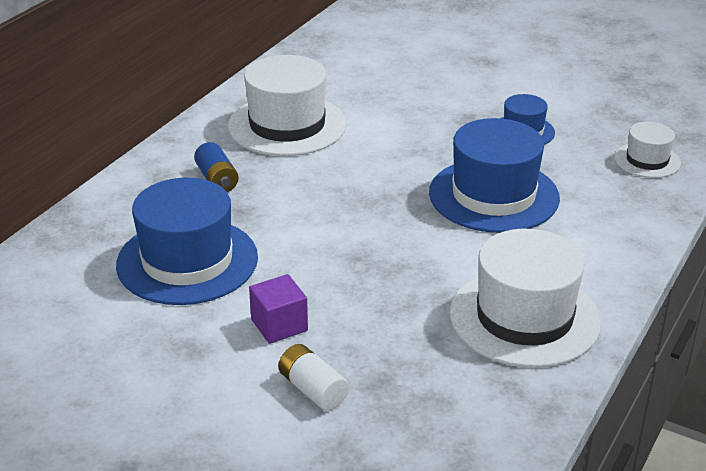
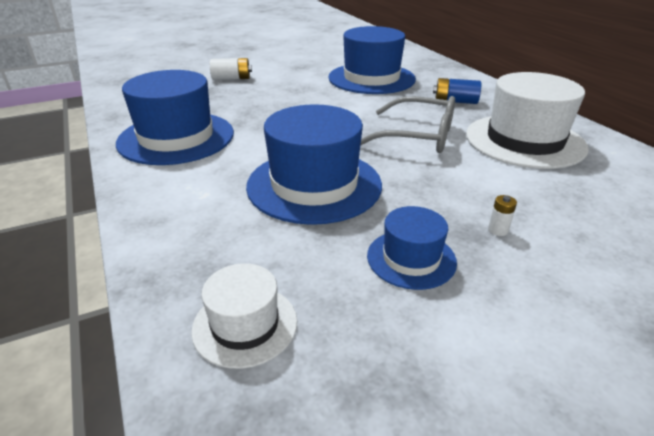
camera: 125 degrees right, 0 degrees up
purple cube [249,274,308,344] -> none
white hat [450,229,601,368] -> blue hat [116,70,234,165]
none -> grey glasses [361,96,455,153]
none -> white battery [488,195,517,236]

